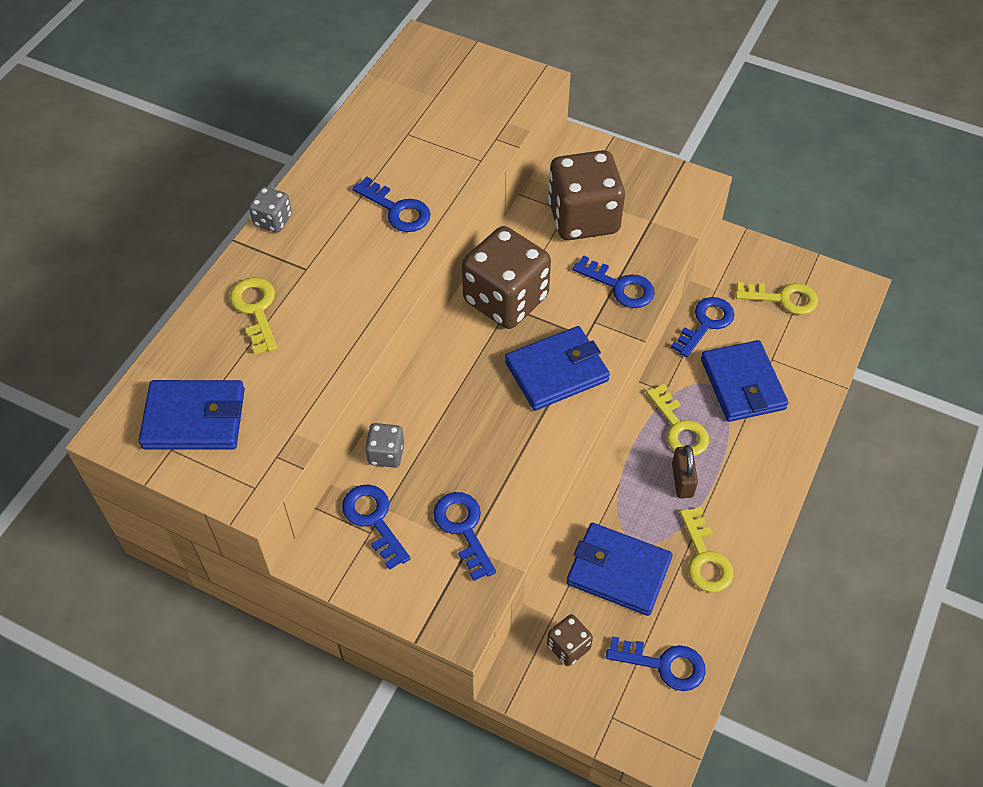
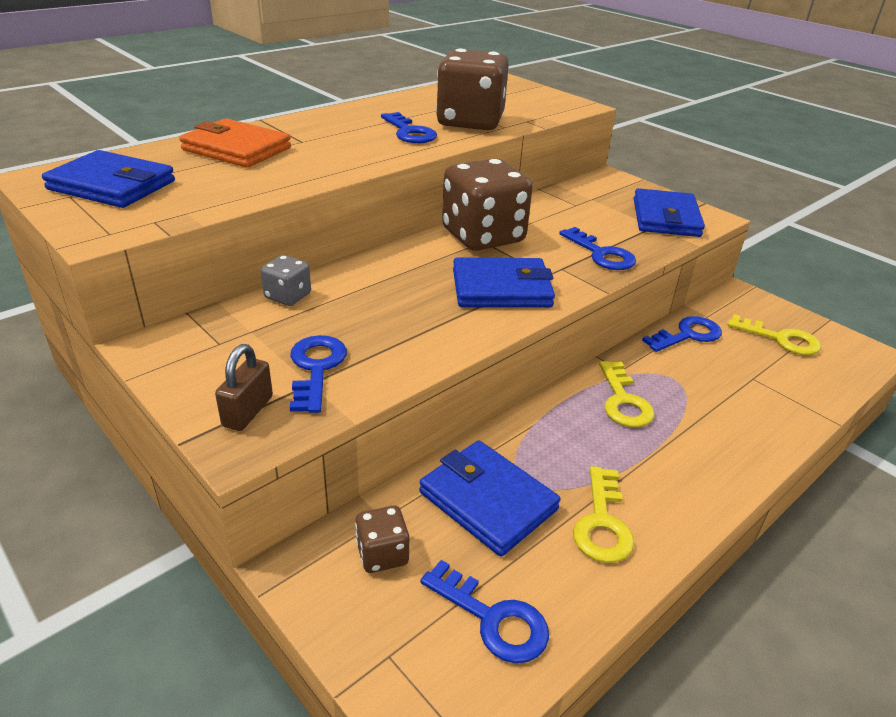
camera: 20 degrees right, 20 degrees down
yellow key [230,277,277,354] -> orange wallet [179,118,291,168]
grey dice [249,187,292,233] -> none
blue key [342,484,411,570] -> none
brown dice [548,150,625,240] -> brown dice moved to [436,49,509,130]
brown padlock [672,445,698,498] -> brown padlock moved to [215,344,273,431]
blue wallet [701,340,788,422] -> blue wallet moved to [634,188,705,237]

